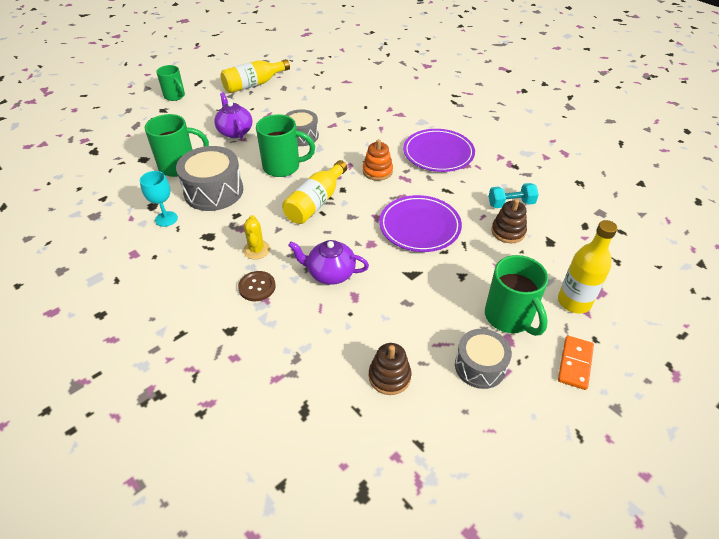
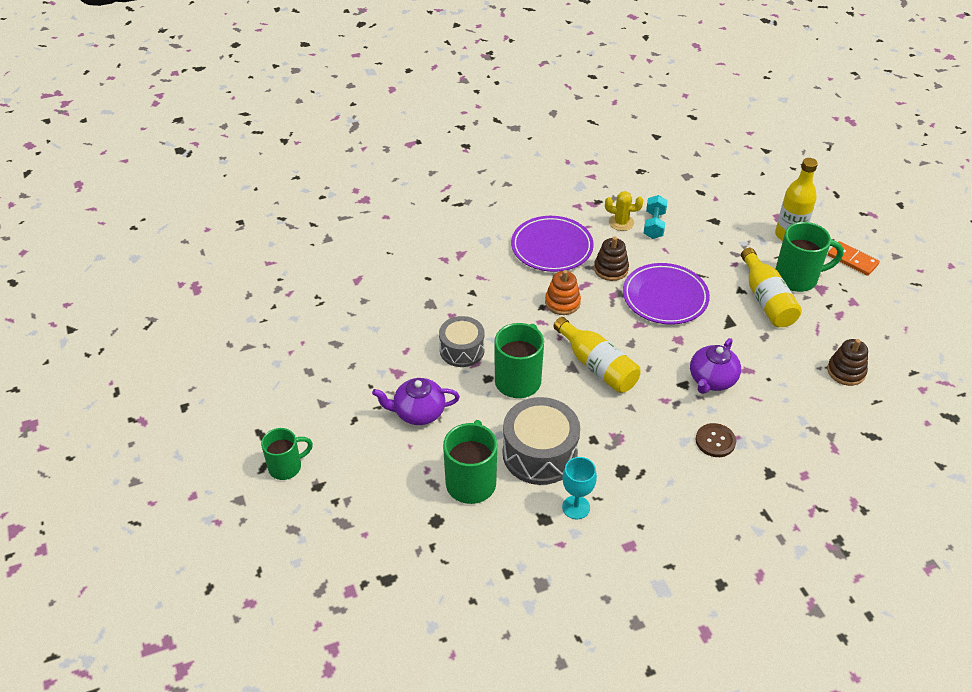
camera: 70 degrees left, 0 degrees up
yellow bottle [221,59,290,93] -> yellow bottle moved to [741,248,802,327]
yellow cactus [243,215,270,259] -> yellow cactus moved to [605,191,643,231]
grey drum [455,329,512,389] -> none
brown stacking toy [491,199,527,243] -> brown stacking toy moved to [594,237,629,281]

